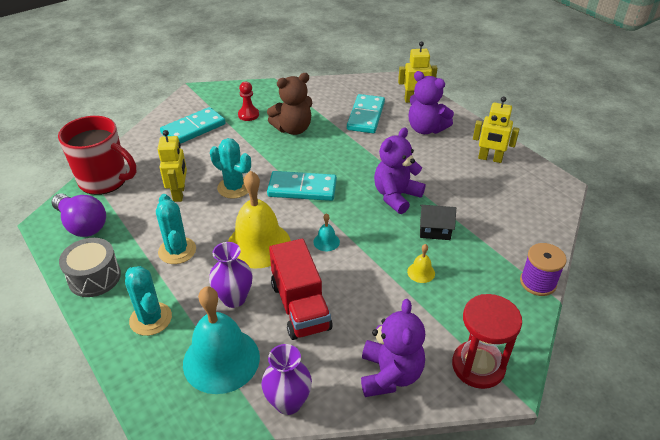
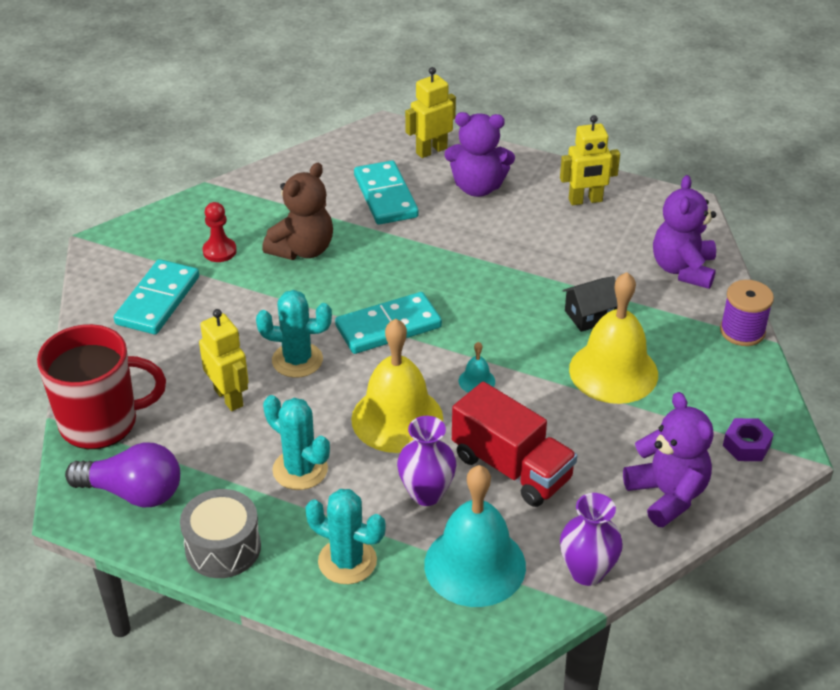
camera: 30 degrees left, 0 degrees up
purple teddy bear [374,127,425,214] -> purple teddy bear moved to [653,175,716,289]
yellow bell [407,244,435,283] -> yellow bell [569,272,658,404], size x2.42
red hourglass [452,294,522,389] -> purple nut [723,418,774,461]

